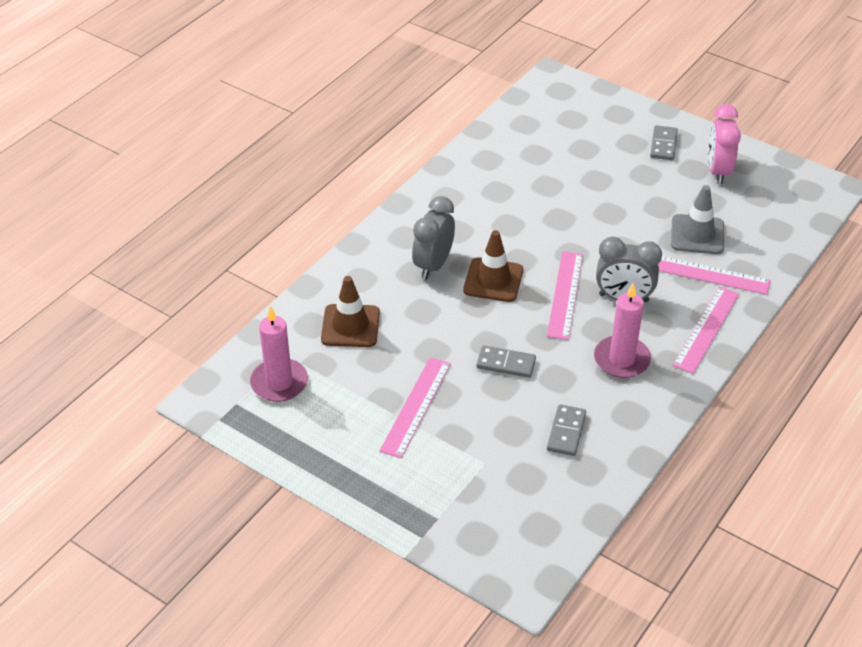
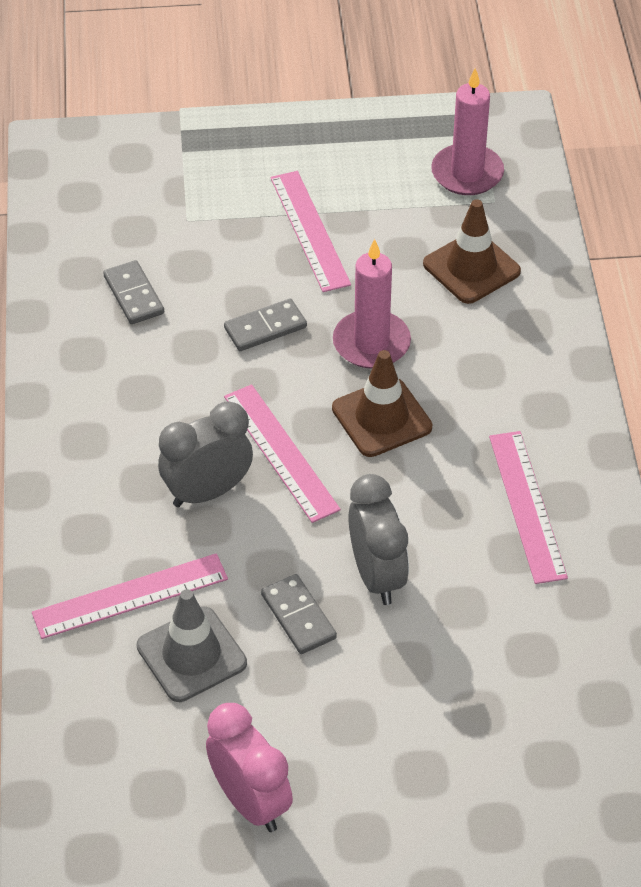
camera: 140 degrees right, 5 degrees up
grey clock [412,196,455,279] -> grey clock moved to [348,474,409,605]
pink candle [594,283,651,378] -> pink candle moved to [333,239,411,369]
grey domino [650,125,678,160] -> grey domino moved to [261,574,337,654]
pink ruler [672,286,739,374] -> pink ruler moved to [489,431,568,584]

